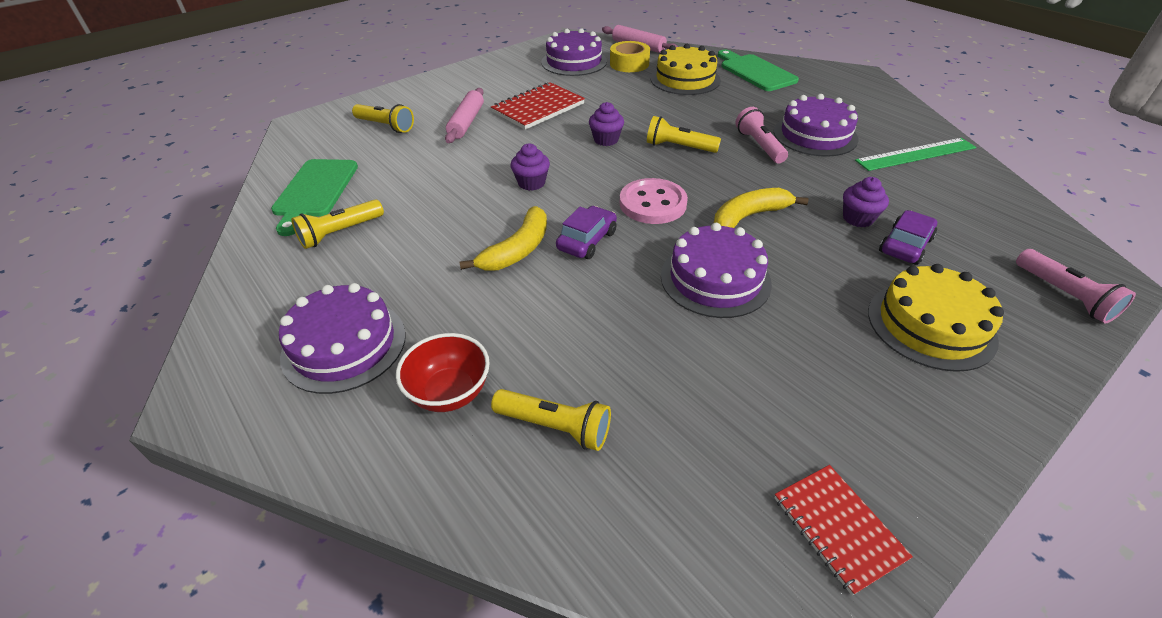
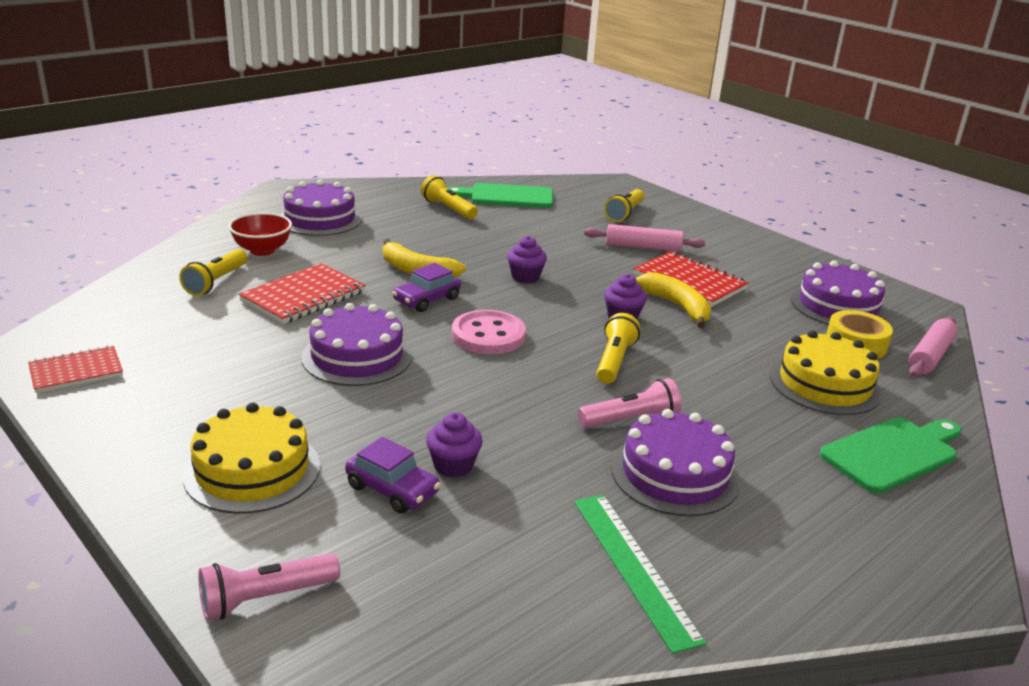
camera: 85 degrees right, 15 degrees down
purple car [556,206,617,259] -> purple car turned 105 degrees clockwise [392,263,461,312]
yellow banana [714,188,808,228] -> yellow banana moved to [636,272,711,328]
none -> red notebook [239,263,365,324]

